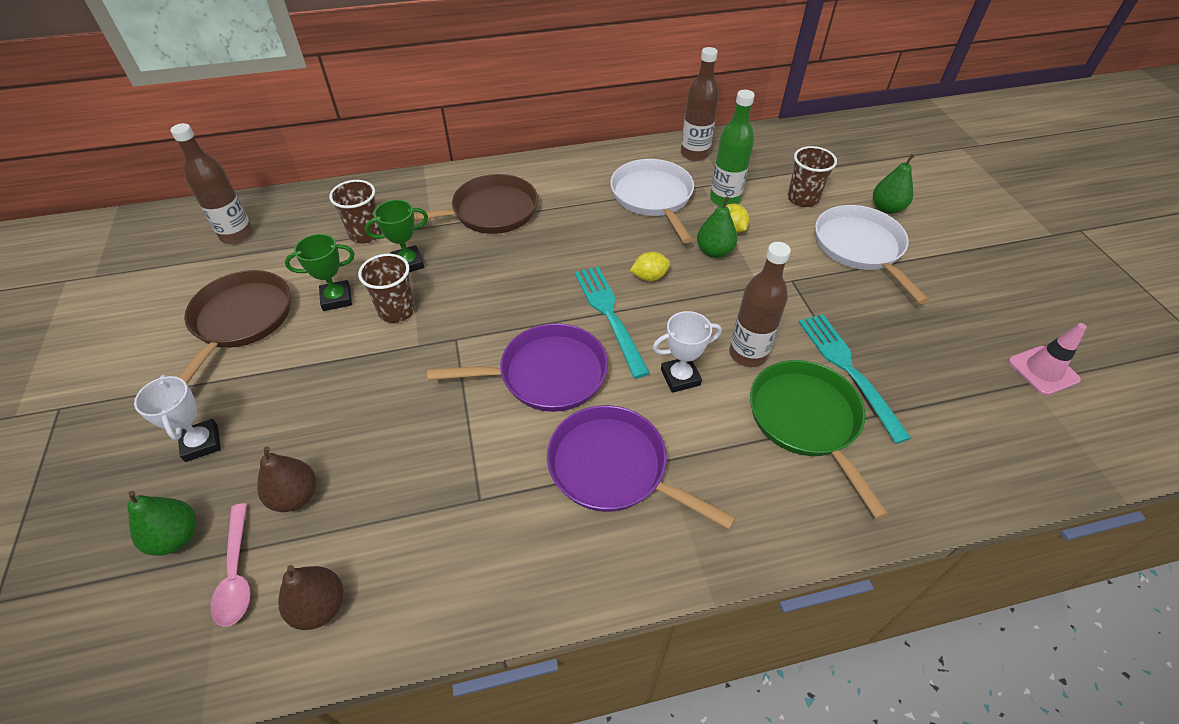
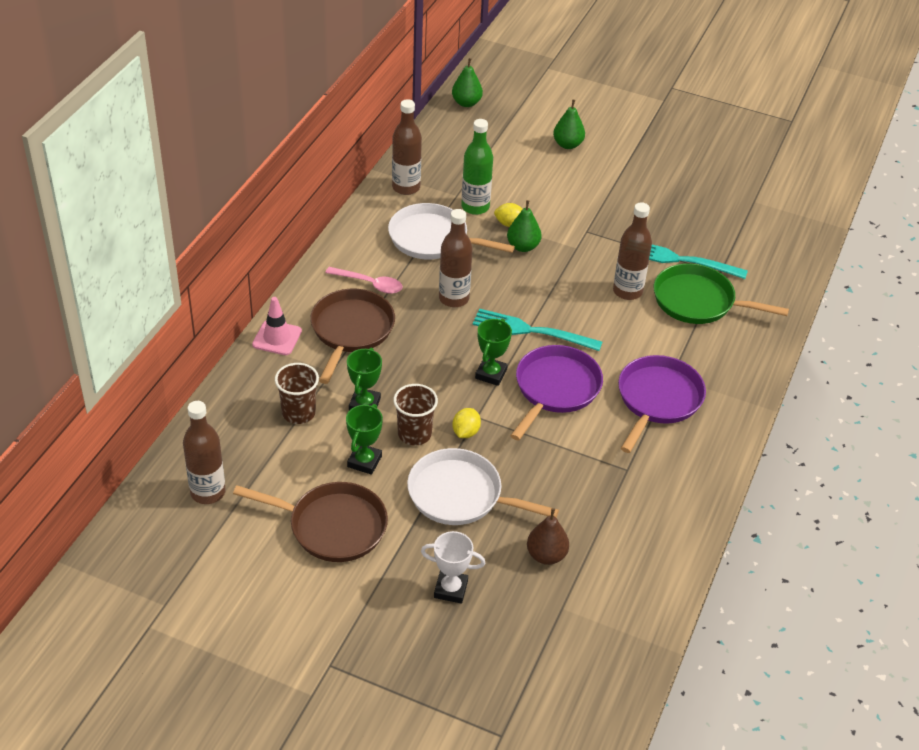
camera: 55 degrees left, 5 degrees down
green pear [127,491,197,556] -> green pear moved to [452,58,483,107]
brown pan [178,270,290,384] -> brown pan turned 150 degrees clockwise [233,482,388,562]
pink spoon [210,503,251,627] -> pink spoon moved to [325,267,403,294]
brown pear [278,565,344,630] -> none
purple pan [547,405,736,530] -> purple pan turned 135 degrees clockwise [618,355,706,453]
yellow lemon [630,252,670,281] -> yellow lemon moved to [452,408,481,438]
white trophy [653,311,721,393] -> none
brown cup [788,146,837,207] -> none
white pan [815,205,929,304] -> white pan moved to [407,448,559,525]
pink traffic cone [1008,323,1087,396] -> pink traffic cone moved to [252,297,302,355]
none -> brown bottle [439,209,473,307]
none -> green trophy [475,319,512,386]

